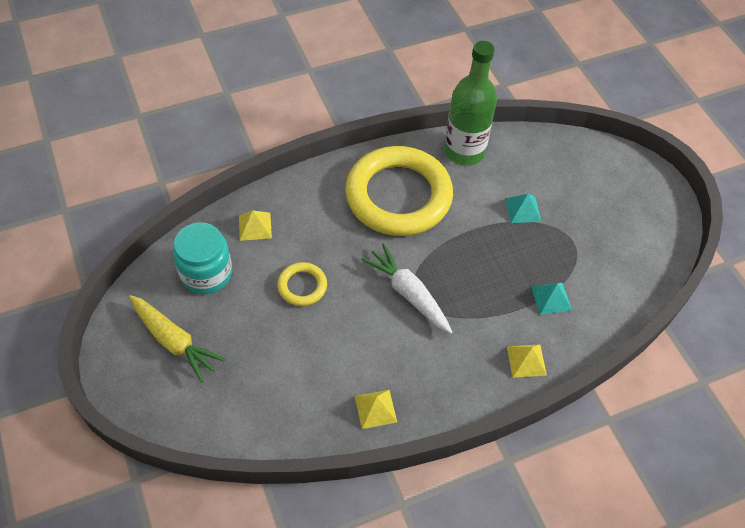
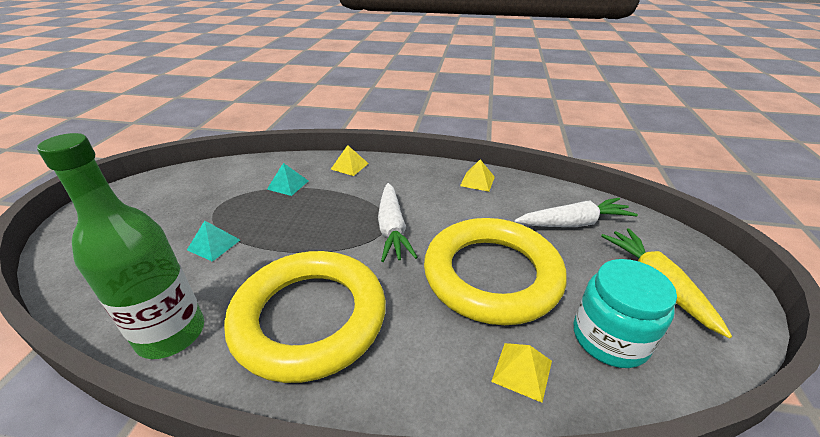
camera: 145 degrees left, 20 degrees down
yellow ring [277,262,327,306] -> yellow ring [424,218,567,325], size x2.32
none -> white carrot [514,198,638,227]

